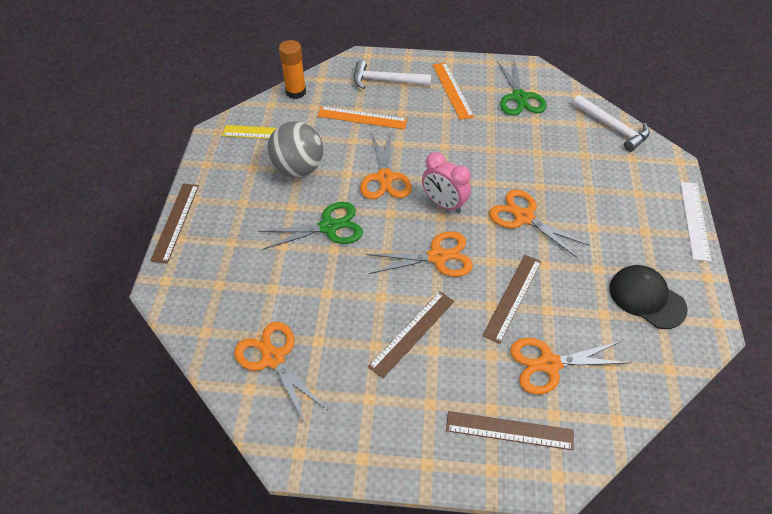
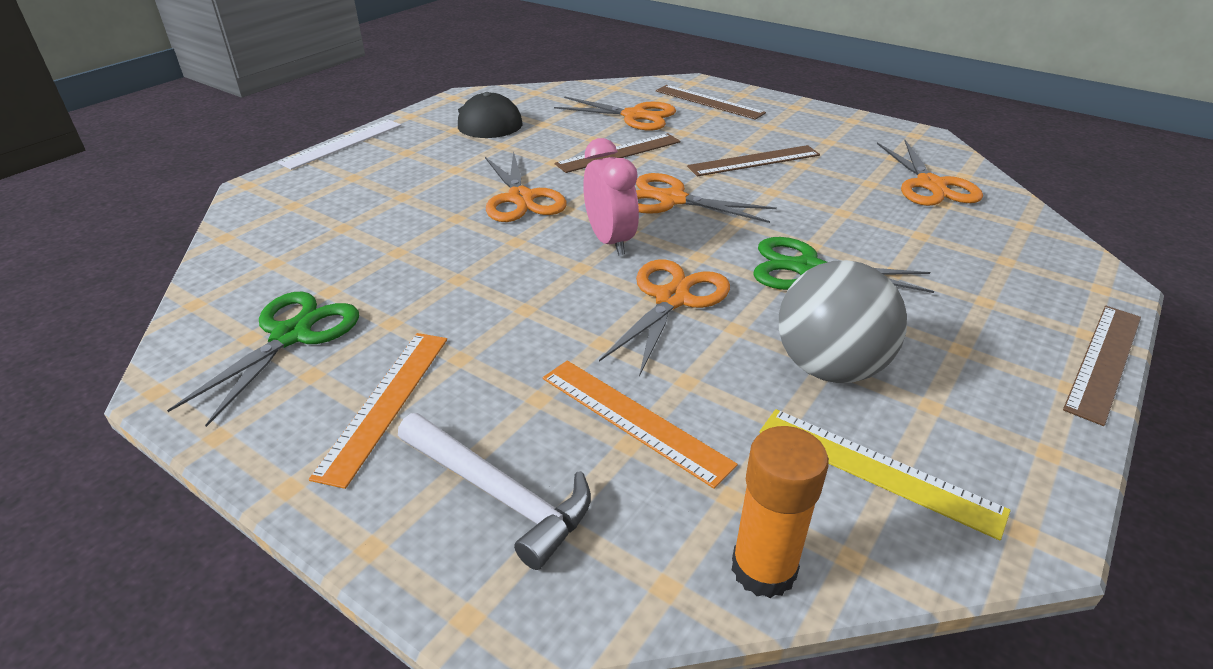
camera: 150 degrees left, 15 degrees down
white hammer [573,95,650,152] -> none

